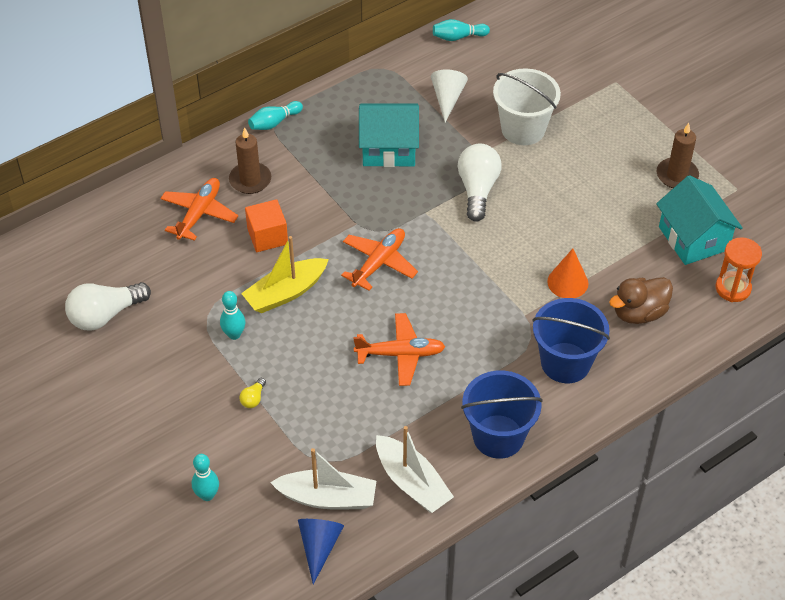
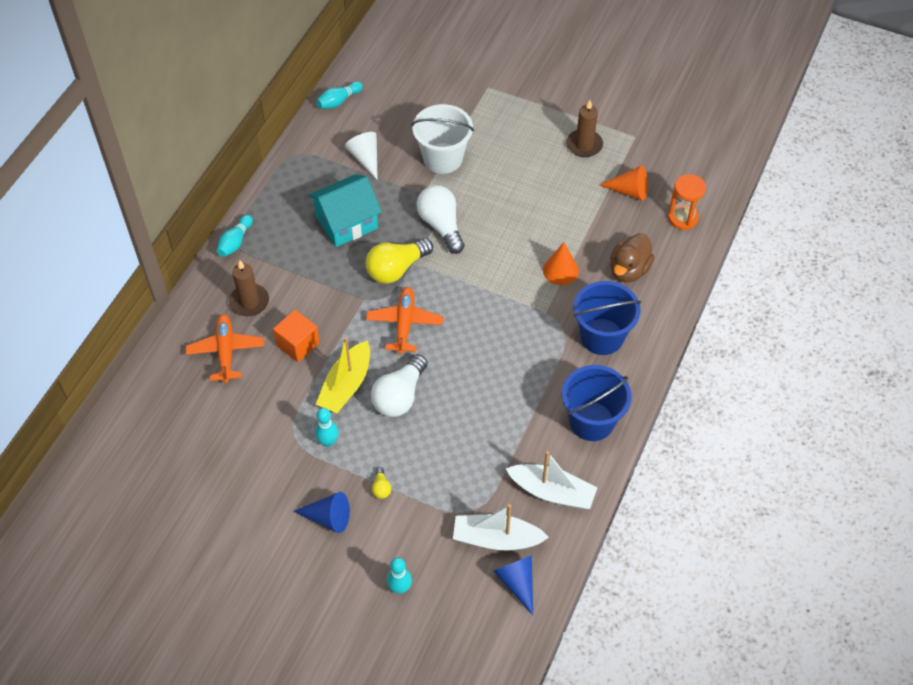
camera: 30 degrees left, 5 degrees up
white light bulb [65,282,151,331] -> white light bulb moved to [371,354,428,417]
white boat [270,448,376,509] -> white boat turned 150 degrees counterclockwise [453,504,549,550]
orange plane [353,313,446,386] -> none
turquoise house [656,175,743,265] -> orange cone [599,166,648,200]
none -> blue cone [293,492,350,533]
none -> yellow light bulb [366,238,433,284]

